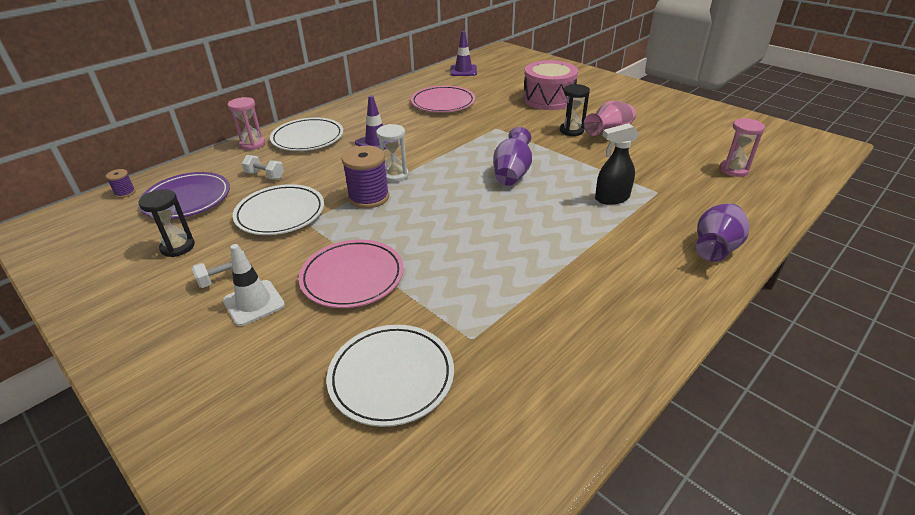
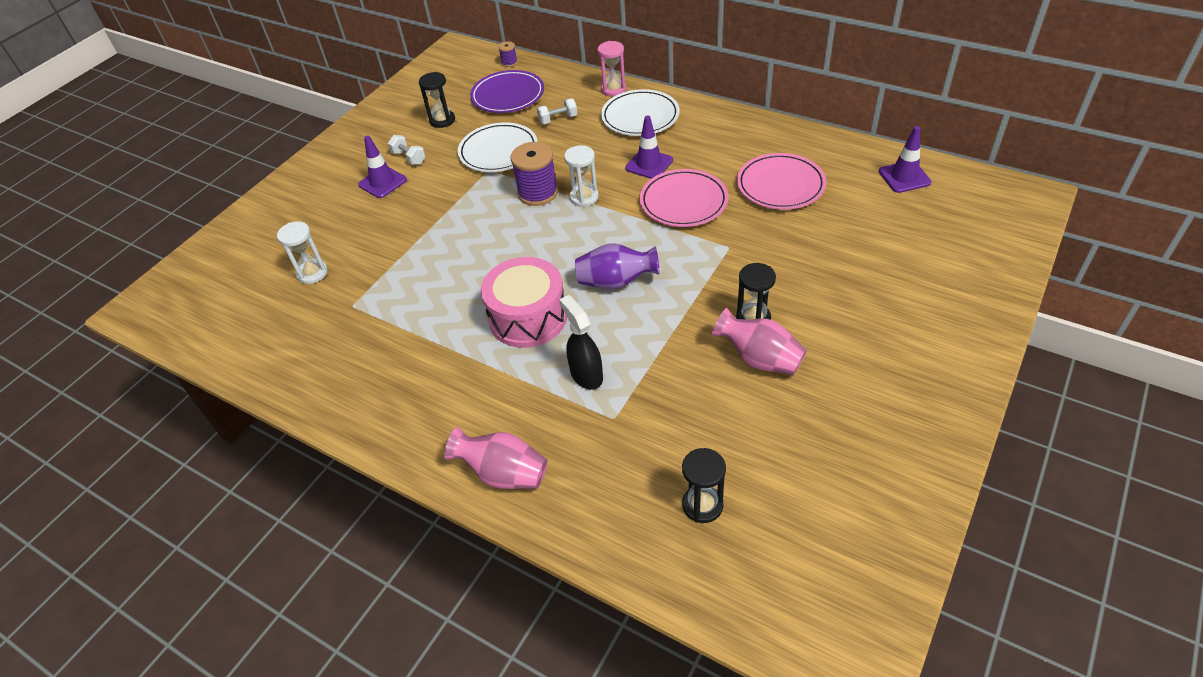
camera: 80 degrees right, 10 degrees up
white traffic cone [223,244,285,326] -> purple traffic cone [358,135,407,198]
white dumbbell [242,155,284,179] -> white dumbbell turned 60 degrees clockwise [537,98,577,124]
pink plate [299,240,404,308] -> pink plate moved to [640,169,728,227]
white plate [327,325,454,427] -> white hourglass [277,221,328,284]
pink drum [523,60,578,110] -> pink drum moved to [481,257,567,348]
purple vase [696,203,749,262] -> pink vase [444,427,547,489]
pink hourglass [719,118,765,177] -> black hourglass [682,448,726,523]

